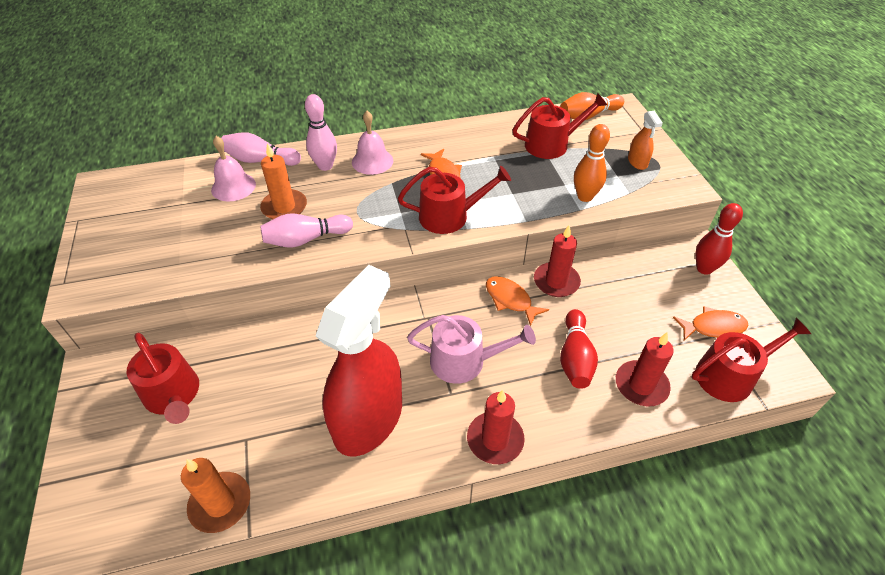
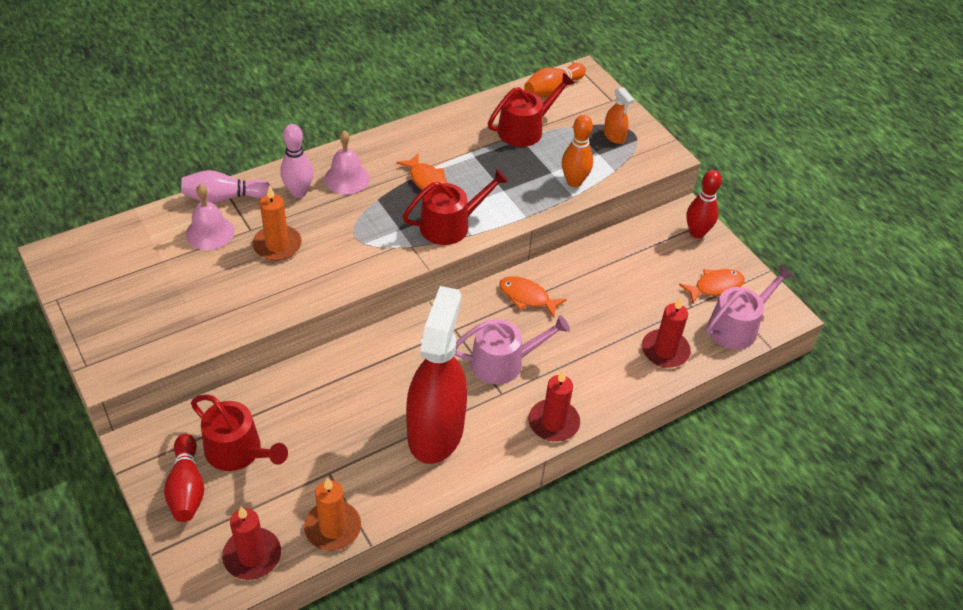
camera: 20 degrees left, 0 degrees up
pink bowling pin [260,214,353,248] -> none
red candle [534,225,581,297] -> red candle moved to [222,507,281,580]
red bowling pin [560,309,598,389] -> red bowling pin moved to [164,434,204,522]
red watering can [692,318,811,402] -> pink watering can [706,265,794,349]

